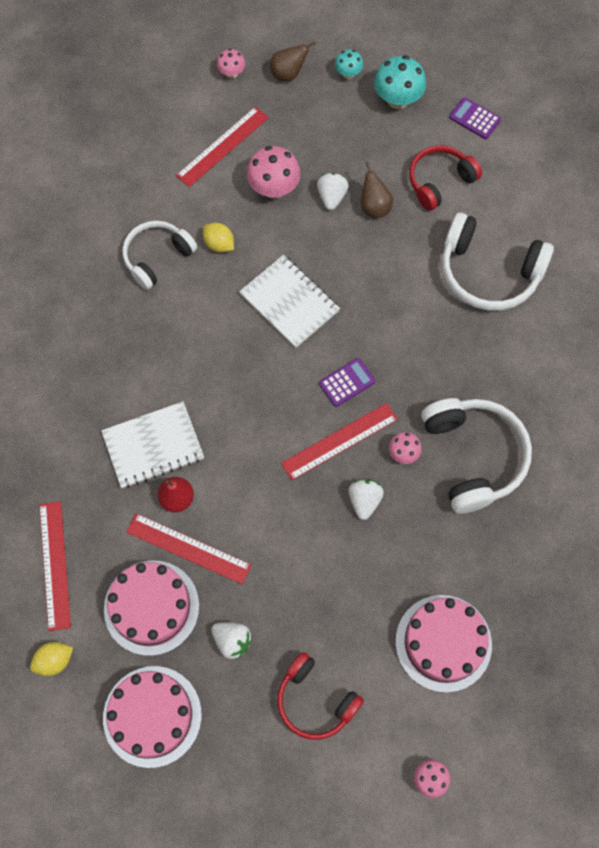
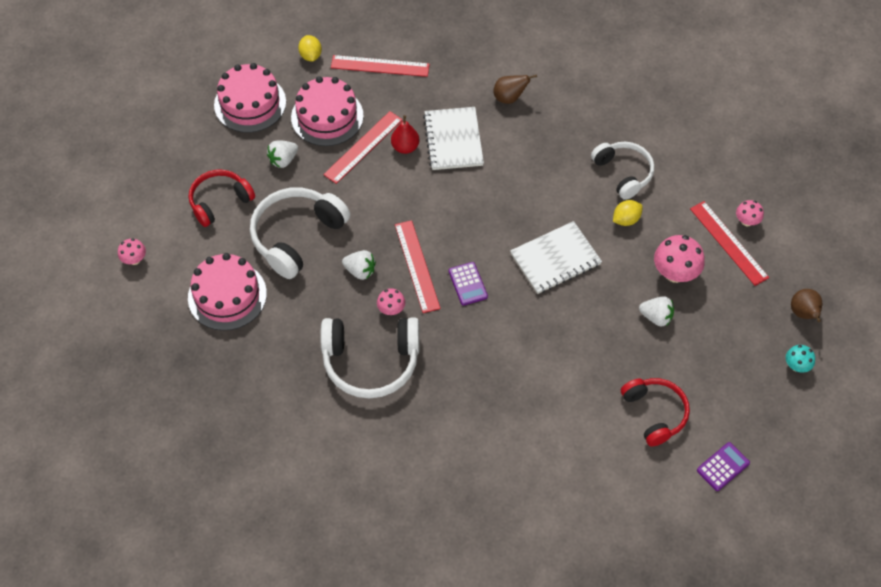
camera: 105 degrees right, 10 degrees down
pink mushroom [217,49,245,79] -> pink mushroom moved to [736,200,764,226]
brown pear [361,161,393,218] -> brown pear moved to [493,74,537,104]
turquoise mushroom [374,55,426,109] -> none
white headphones [442,212,554,311] -> white headphones moved to [250,187,350,279]

